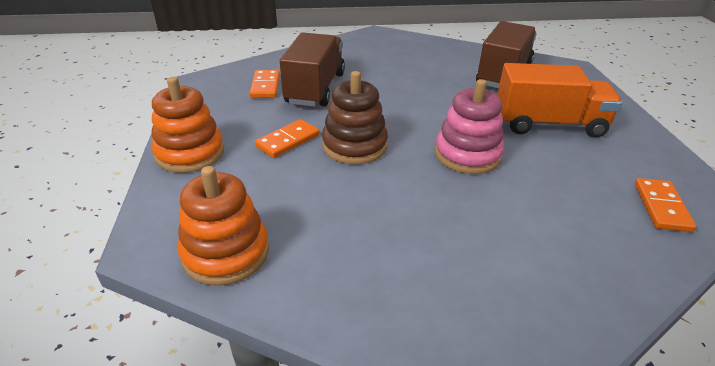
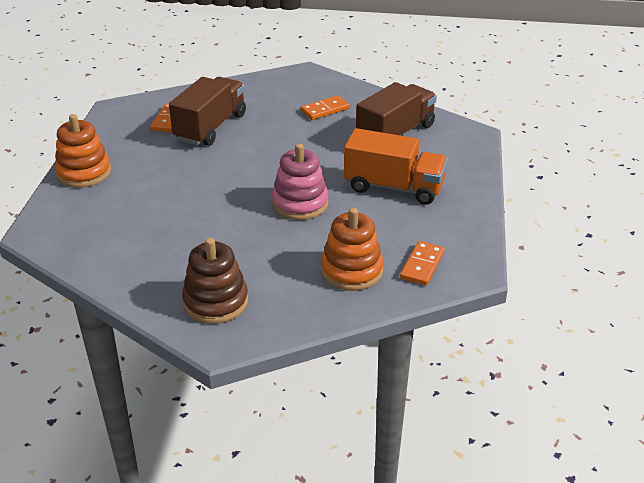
camera: 15 degrees right, 0 degrees up
orange stacking toy [178,166,269,286] -> orange stacking toy moved to [321,208,384,291]
orange domino [255,119,320,158] -> orange domino moved to [301,95,350,120]
brown stacking toy [322,71,388,164] -> brown stacking toy moved to [182,238,248,324]

